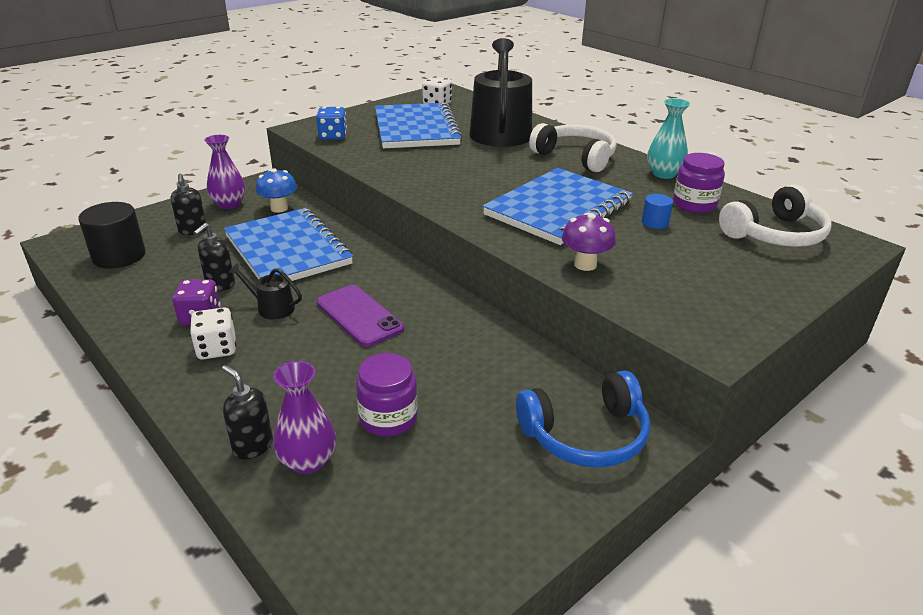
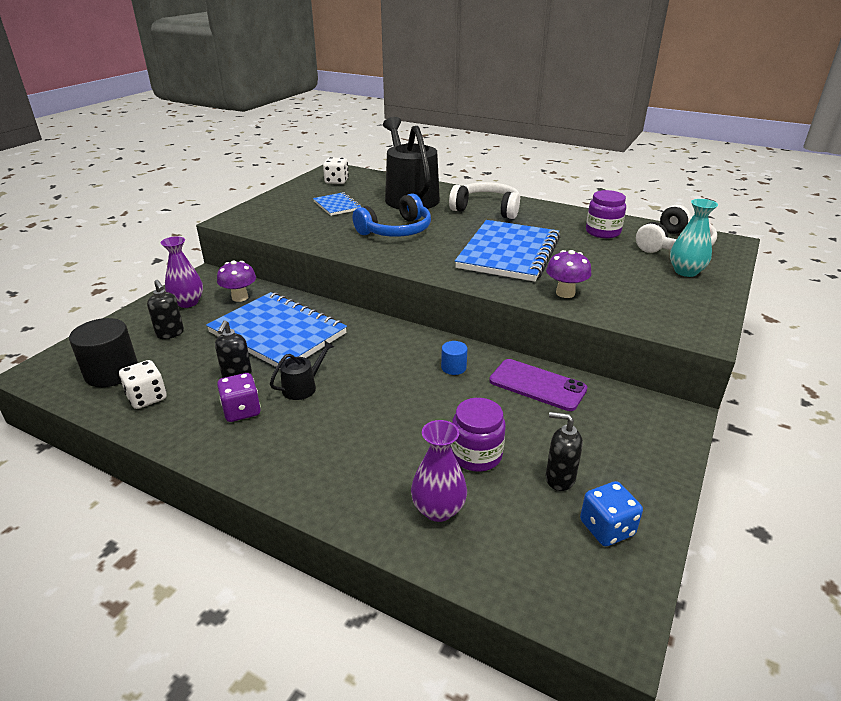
camera: 20 degrees left, 0 degrees up
white dice [190,307,236,359] -> white dice moved to [119,360,167,409]
black soap dispenser [222,365,273,459] -> black soap dispenser moved to [546,412,583,491]
black watering can [229,263,302,320] -> black watering can turned 135 degrees clockwise [270,341,334,400]
blue mushroom [256,168,297,213] -> purple mushroom [217,260,256,302]
blue dice [316,107,347,140] -> blue dice moved to [580,481,643,546]
purple phone [317,285,404,347] -> purple phone moved to [489,359,587,411]
blue notebook [375,102,463,148] -> blue notebook [313,192,361,216], size x0.49
blue headphones [516,371,650,468] -> blue headphones moved to [353,193,431,237]
blue cylinder [642,194,673,229] -> blue cylinder moved to [441,341,468,375]
turquoise vase [647,98,690,179] -> turquoise vase moved to [670,199,718,277]

